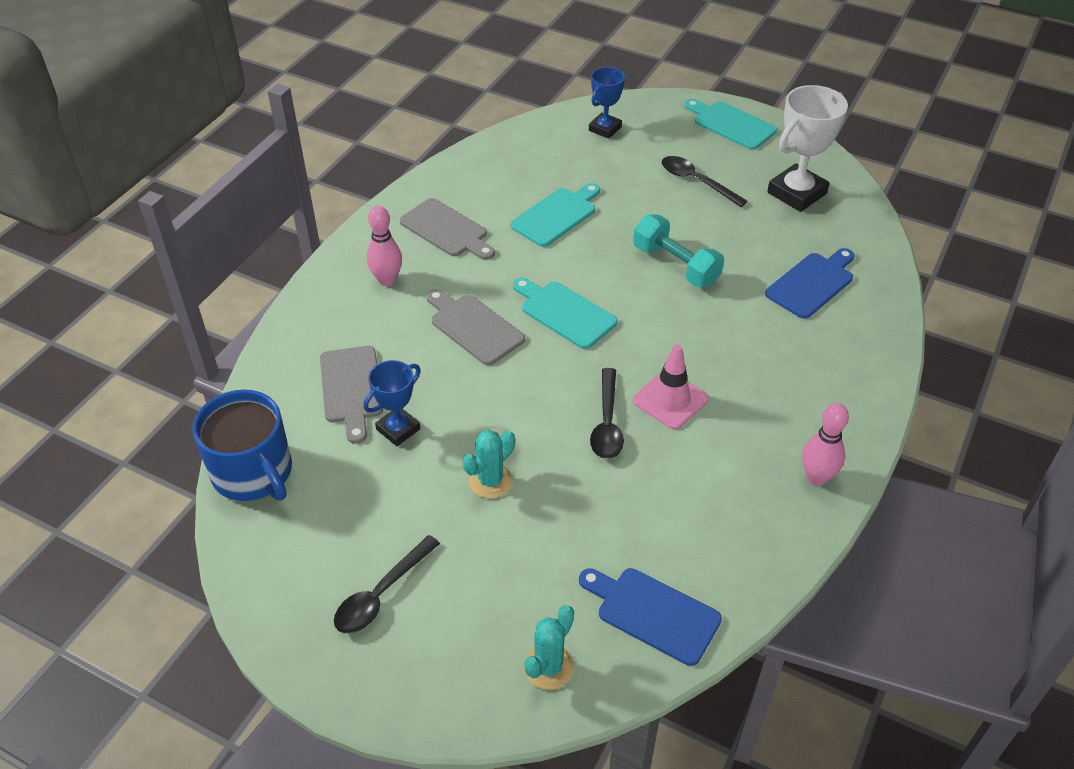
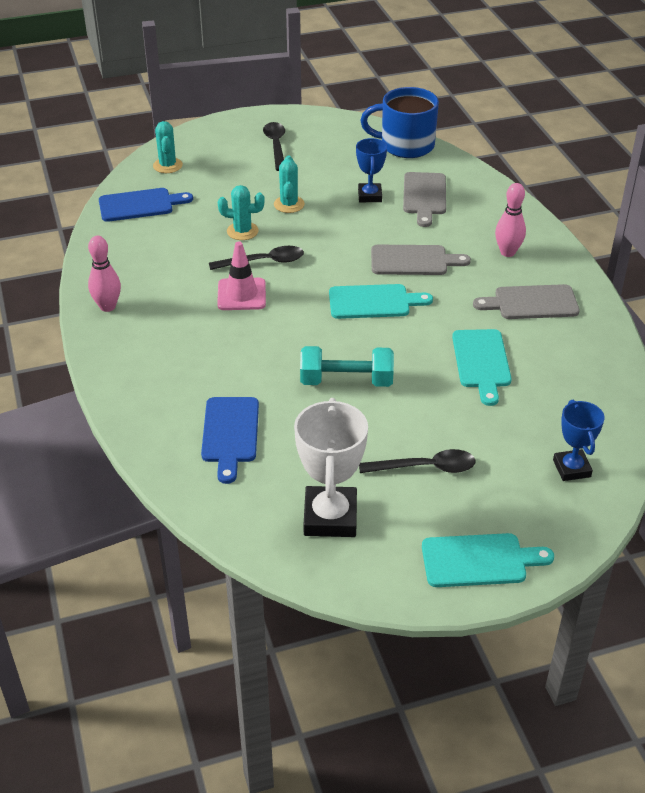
camera: 135 degrees right, 5 degrees down
grey cutting board [320,346,383,444] -> grey cutting board turned 120 degrees counterclockwise [403,172,446,227]
black spoon [590,368,624,459] -> black spoon turned 120 degrees clockwise [209,246,304,270]
none -> turquoise cactus [218,185,265,240]

